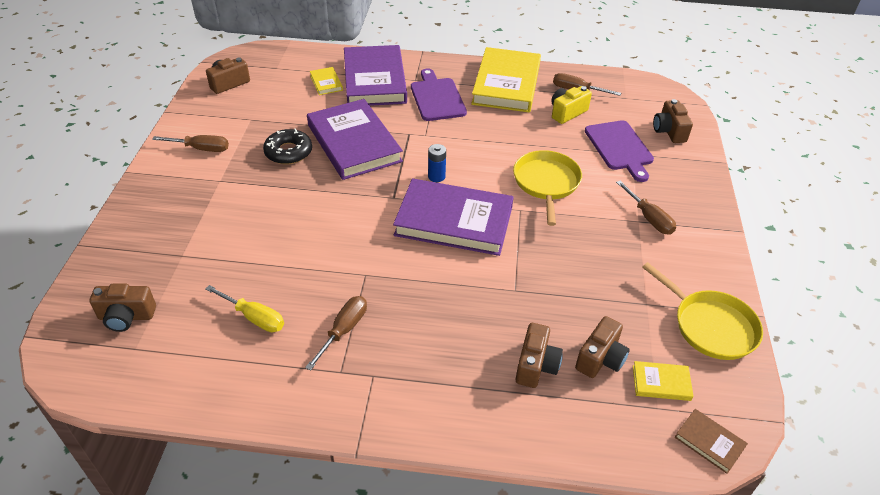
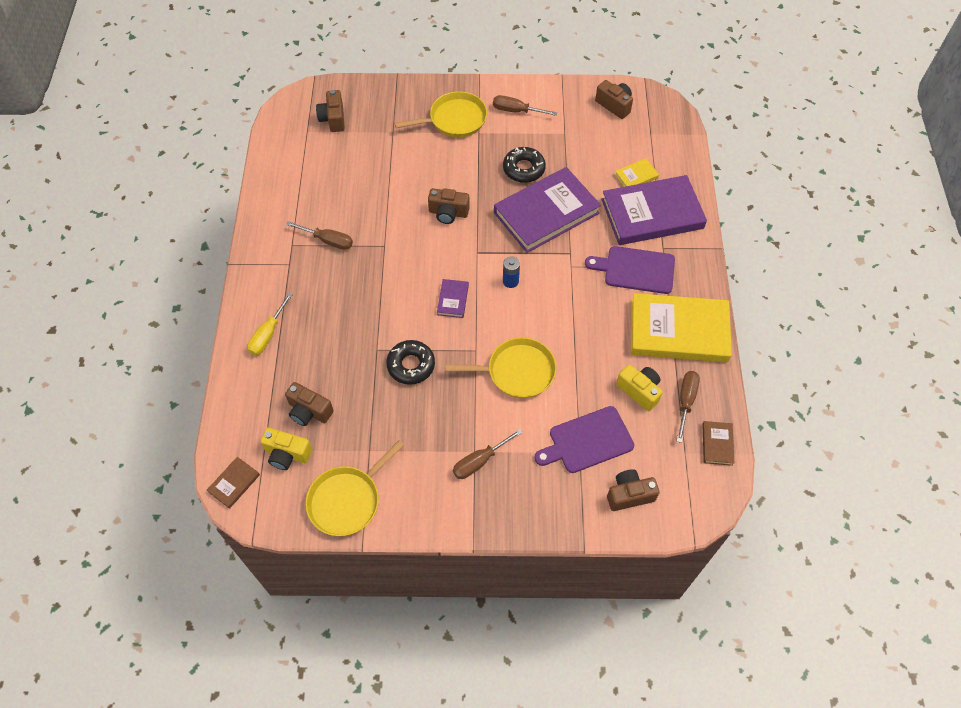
camera: 85 degrees right, 15 degrees up
brown screwdriver [152,135,229,152] -> brown screwdriver turned 105 degrees clockwise [493,95,557,116]
yellow screwdriver [205,285,284,332] -> yellow screwdriver moved to [248,293,293,355]
purple book [393,178,513,256] -> purple book [437,279,469,318], size x0.42
purple cutting board [411,69,467,121] -> purple cutting board turned 150 degrees counterclockwise [585,246,675,294]
brown camera [516,323,563,388] -> brown camera moved to [428,188,470,224]
yellow book [633,361,694,401] -> yellow camera [260,428,312,470]
none -> black donut [386,340,435,385]
none -> yellow pan [395,91,487,137]
none -> brown book [702,421,734,466]

